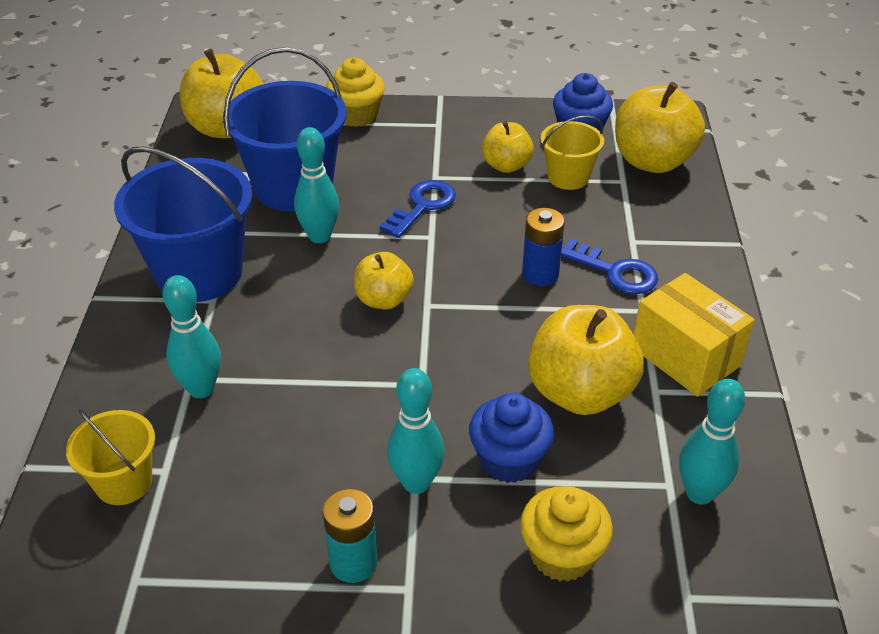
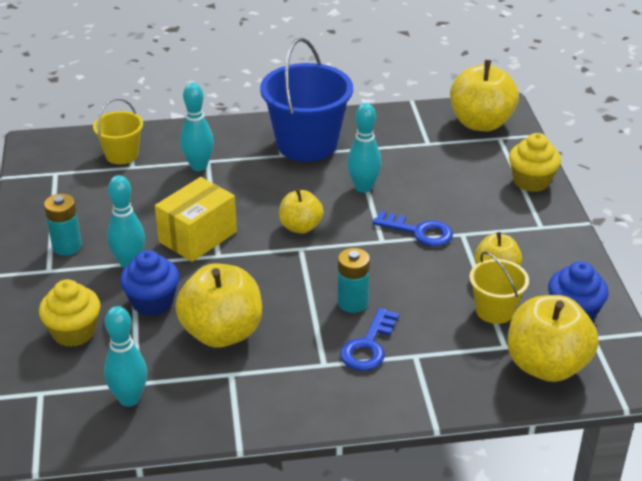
camera: 80 degrees right, 5 degrees down
blue bucket [223,47,346,211] -> none
blue battery [522,208,565,286] -> turquoise battery [337,248,370,313]
yellow box [634,273,755,397] -> yellow box moved to [155,177,237,262]

